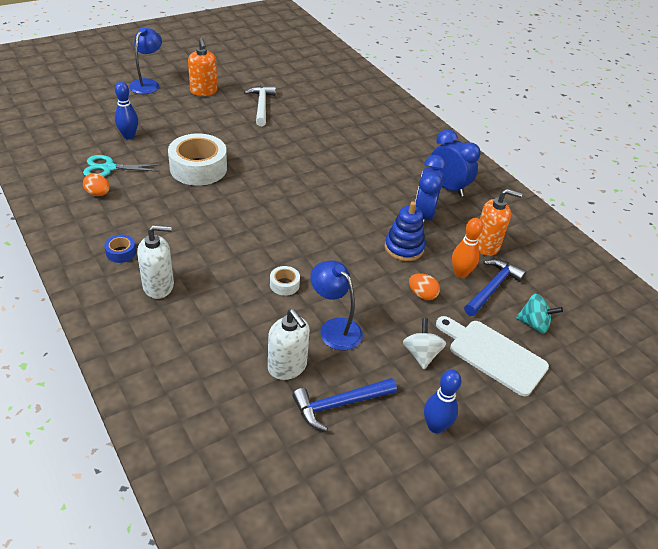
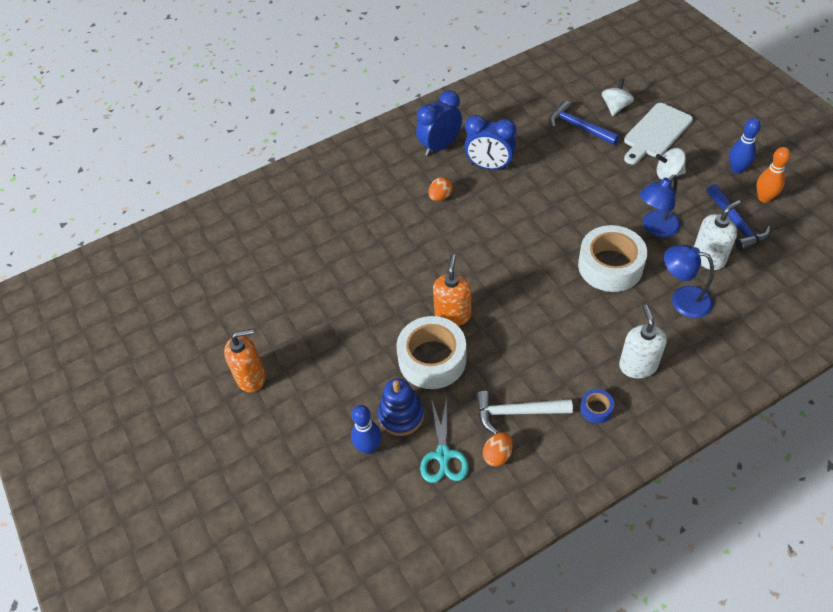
camera: 80 degrees left, 10 degrees up
blue lamp [129,27,162,94] -> blue lamp moved to [664,245,714,318]
white hammer [244,86,276,126] -> white hammer moved to [476,391,573,434]
white tape [270,266,300,296] -> white tape [578,225,647,292], size x2.25
blue stacking toy [385,202,425,261] -> blue stacking toy moved to [378,379,424,436]
orange egg [409,273,440,300] -> orange egg moved to [428,177,453,201]
orange bowling pin [452,218,483,278] -> orange bowling pin moved to [756,147,791,203]
orange soap dispenser [478,189,522,256] -> orange soap dispenser moved to [433,254,471,326]
turquoise spinning top [516,294,563,334] -> white spinning top [602,78,634,116]

